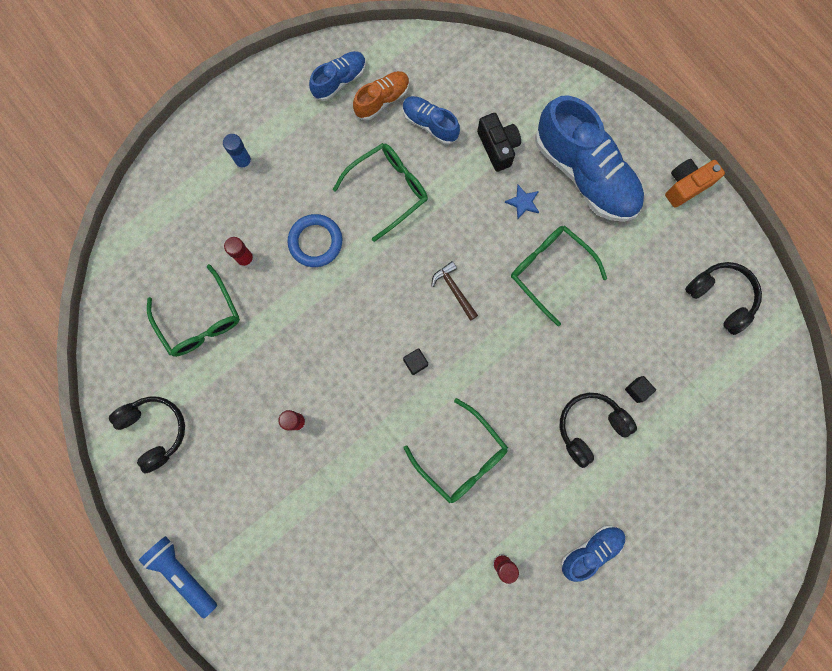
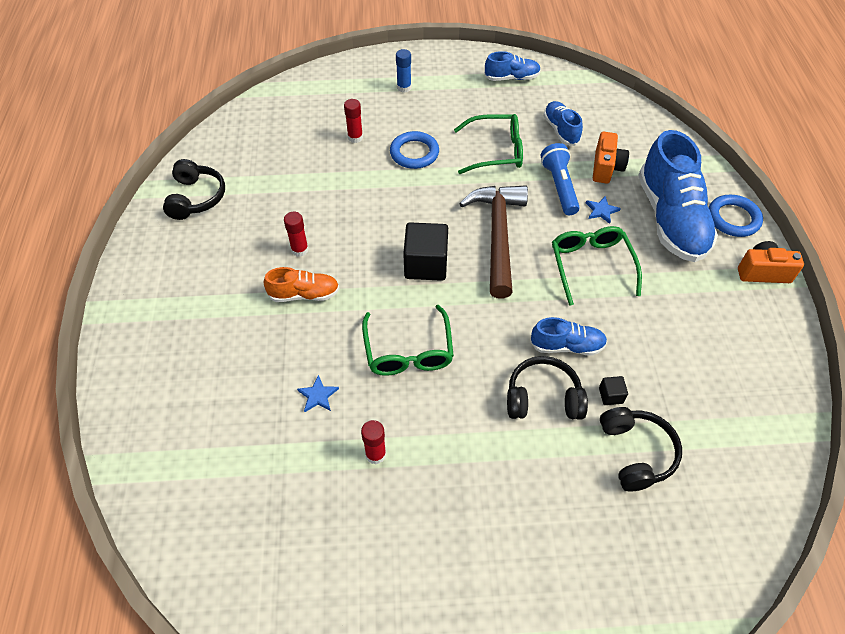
camera: 35 degrees right, 25 degrees down
blue flashlight [139,536,217,619] -> blue flashlight moved to [541,143,580,215]
green glasses [147,264,240,357] -> none
orange shoe [353,71,410,121] -> orange shoe moved to [264,267,340,302]
black cube [403,348,428,375] -> black cube [403,222,448,281], size x2.21
brown hammer [432,261,478,321] -> brown hammer [459,185,528,299], size x2.27
black camera [477,113,521,172] -> orange camera [593,132,629,184]
blue shoe [561,525,626,582] -> blue shoe moved to [530,317,607,356]
black headphones [685,262,762,335] -> black headphones moved to [600,407,682,491]
none -> blue star [297,375,339,412]
none -> blue ring [708,195,763,237]

